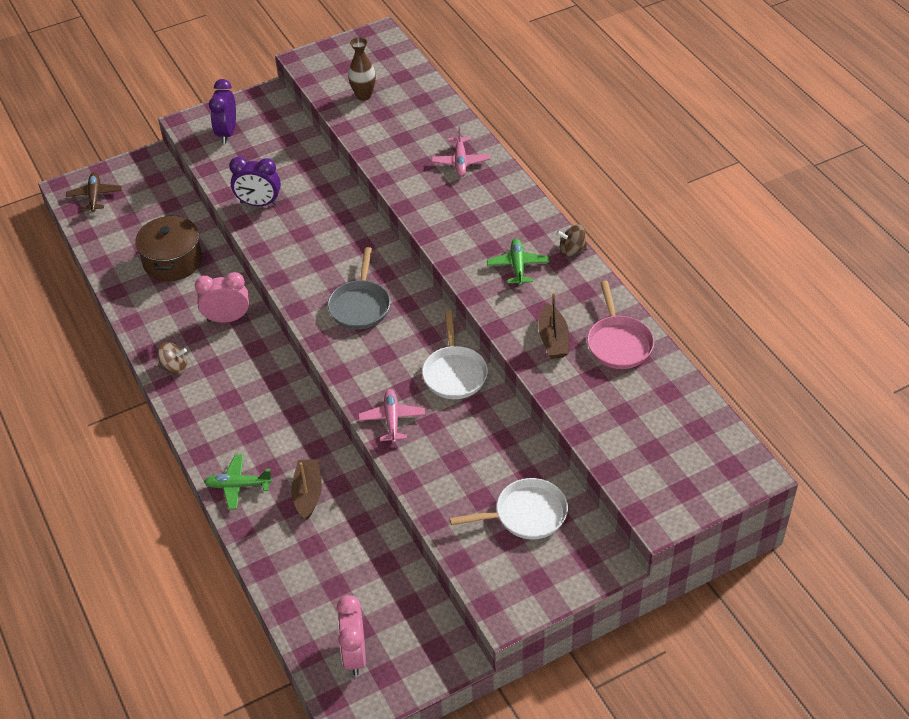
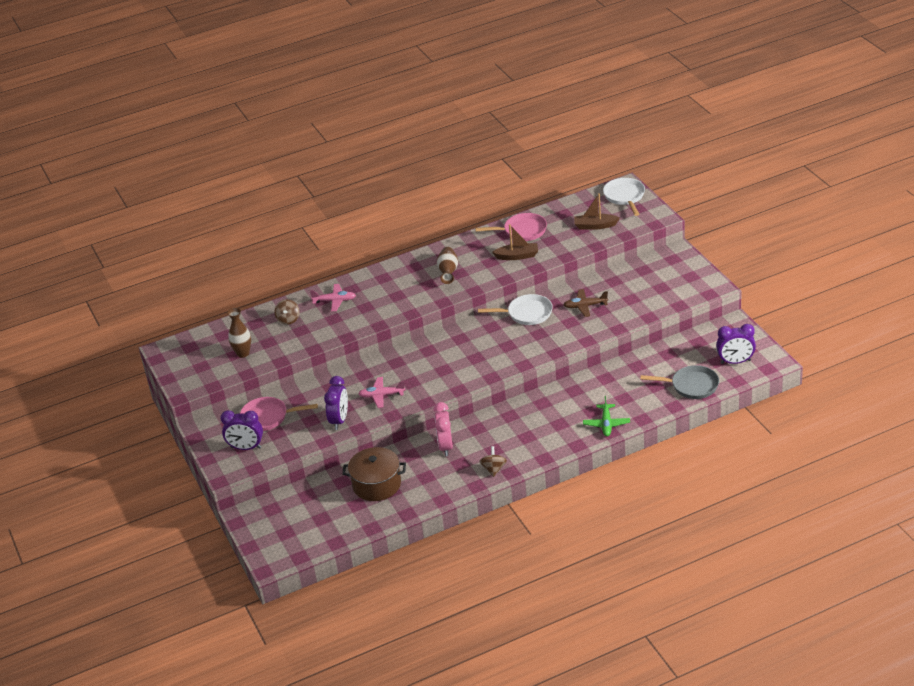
camera: 85 degrees left, 10 degrees down
brown plane [66,172,122,212] -> brown plane moved to [564,289,608,317]
brown boat [291,459,322,520] -> brown boat moved to [574,193,620,230]
grey pan [328,247,390,330] -> grey pan moved to [640,365,719,399]
pink clock [337,595,366,676] -> purple clock [716,324,756,364]
pink plane [358,389,425,443] -> pink plane moved to [358,377,405,408]
white pan [450,478,568,539] -> white pan moved to [603,178,645,216]
green plane [487,239,549,286] -> brown vase [437,247,458,284]
brown spinning top [556,224,588,257] -> brown spinning top moved to [274,299,300,325]
none -> pink pan [240,397,318,431]

